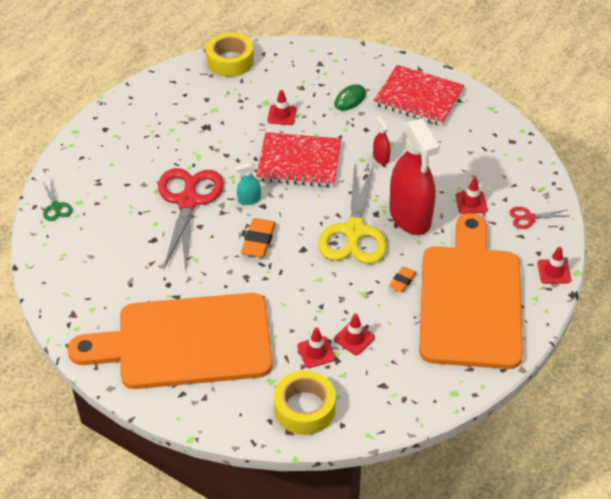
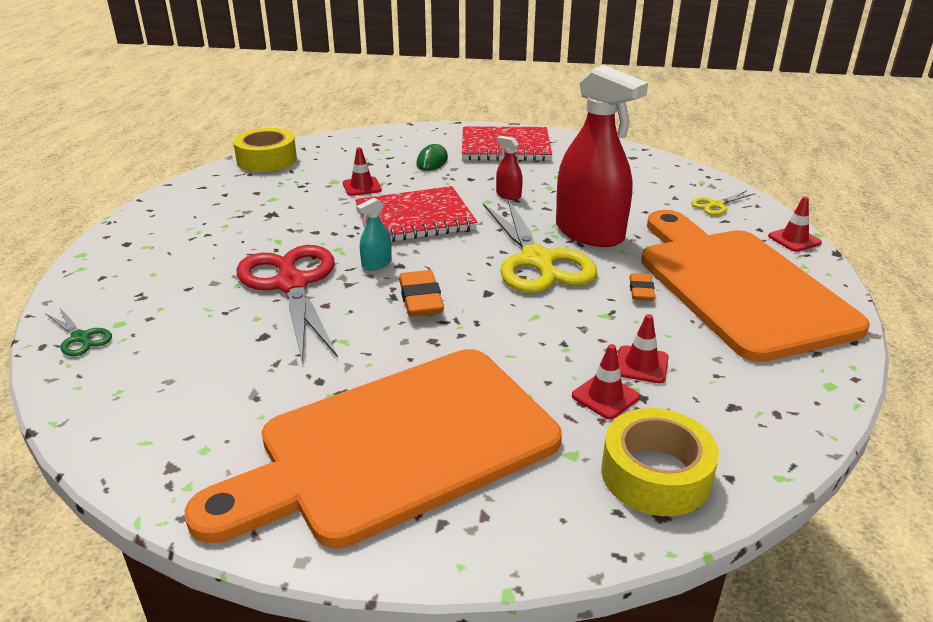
camera: 25 degrees left, 15 degrees down
red traffic cone [455,177,488,214] -> none
red scissors [509,207,570,229] -> yellow scissors [691,190,756,215]

